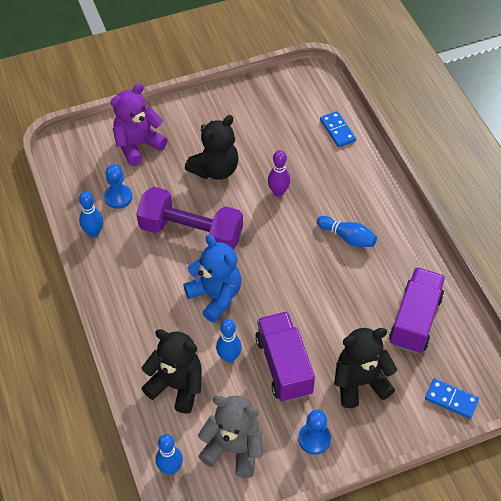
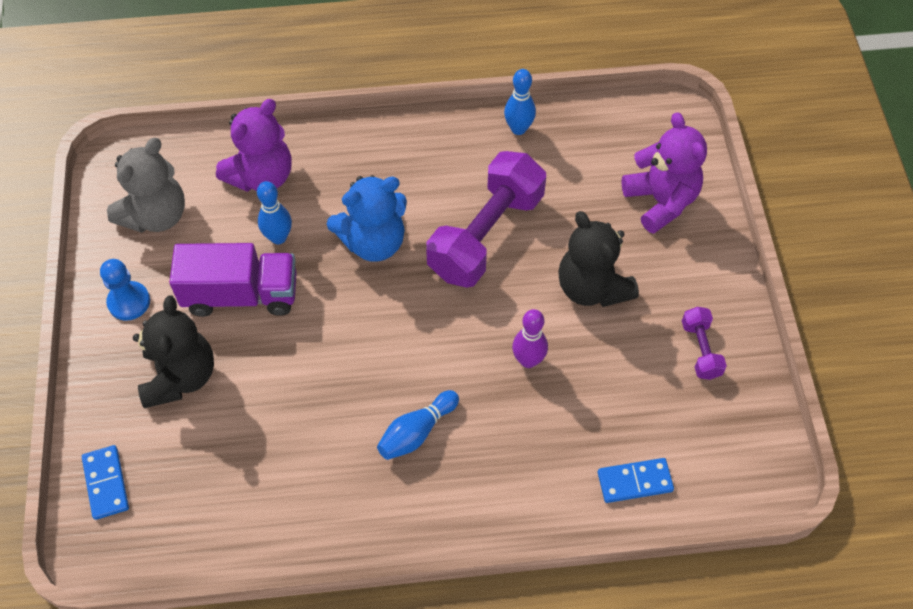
camera: 105 degrees right, 5 degrees up
blue pawn [104,164,132,209] -> none
black teddy bear [141,329,202,414] -> purple teddy bear [216,99,292,192]
blue bowling pin [155,434,183,475] -> none
purple truck [389,267,445,354] -> none
blue domino [425,378,479,419] -> blue domino turned 60 degrees counterclockwise [82,445,129,520]
none -> purple dumbbell [682,307,727,380]

